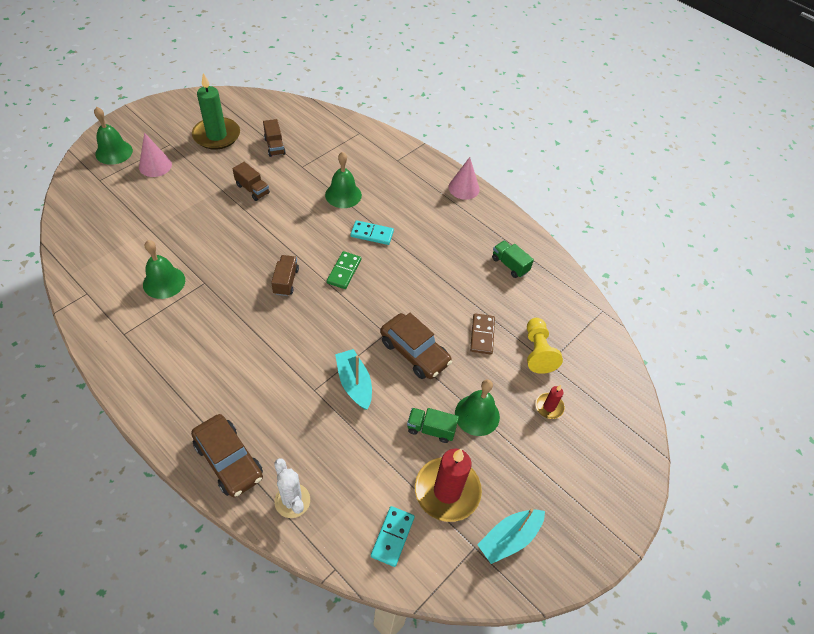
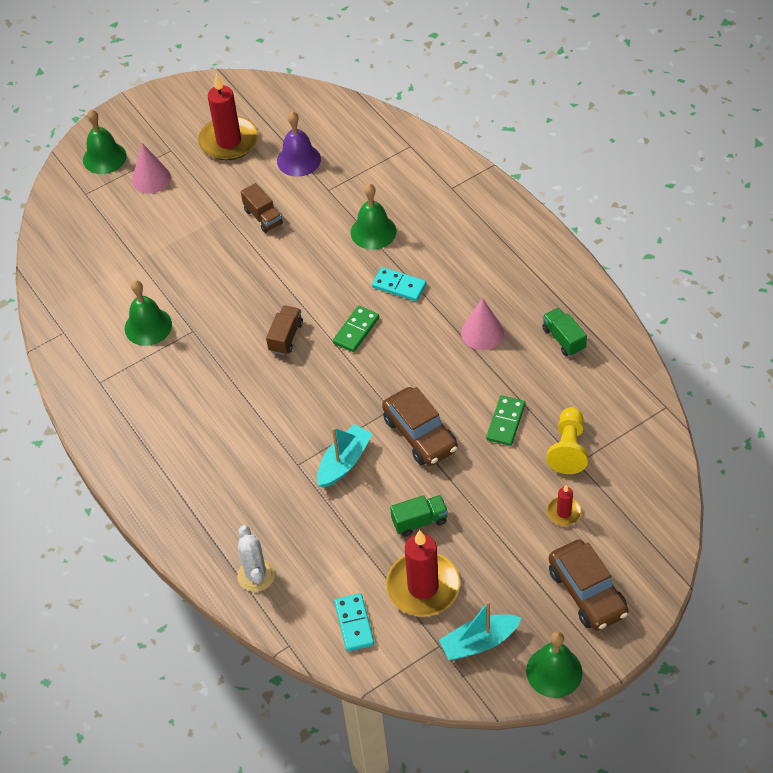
camera: 20 degrees right, 0 degrees up
brown car [191,414,263,497] -> brown car moved to [549,540,628,631]
green candle [192,73,240,150] -> red candle [199,73,258,161]
brown truck [263,119,286,157] -> purple bell [277,111,321,177]
turquoise boat [335,349,372,410] -> turquoise boat turned 45 degrees clockwise [317,424,372,488]
turquoise domino [371,506,415,567] -> turquoise domino turned 45 degrees counterclockwise [334,593,374,651]
green truck [407,408,459,443] -> green truck turned 135 degrees clockwise [390,495,448,537]
pink cone [449,157,480,200] -> pink cone moved to [461,298,504,350]
green bell [455,379,500,436] -> green bell moved to [526,631,583,698]
brown domino [470,313,495,354] -> green domino [486,396,525,446]

